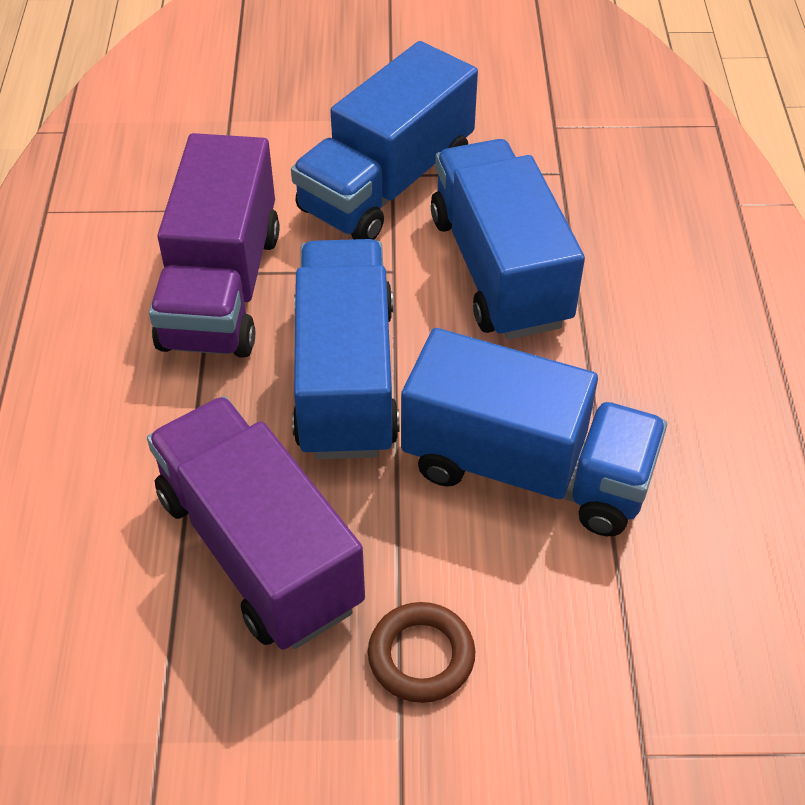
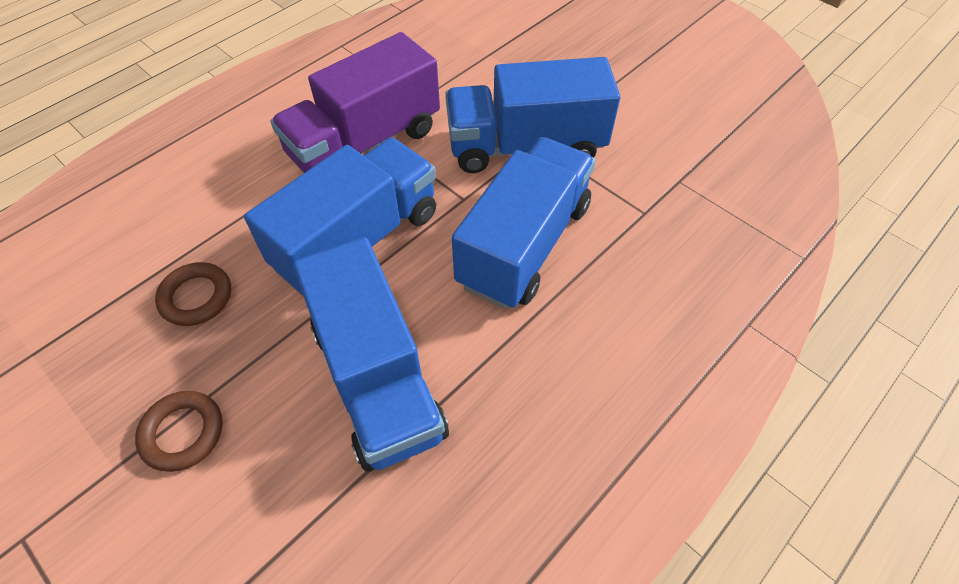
camera: 45 degrees right, 5 degrees up
purple truck [147,396,365,650] -> brown ring [155,262,231,326]

